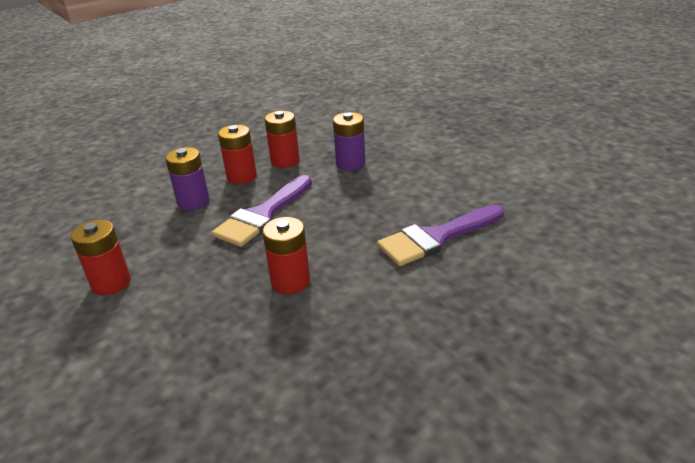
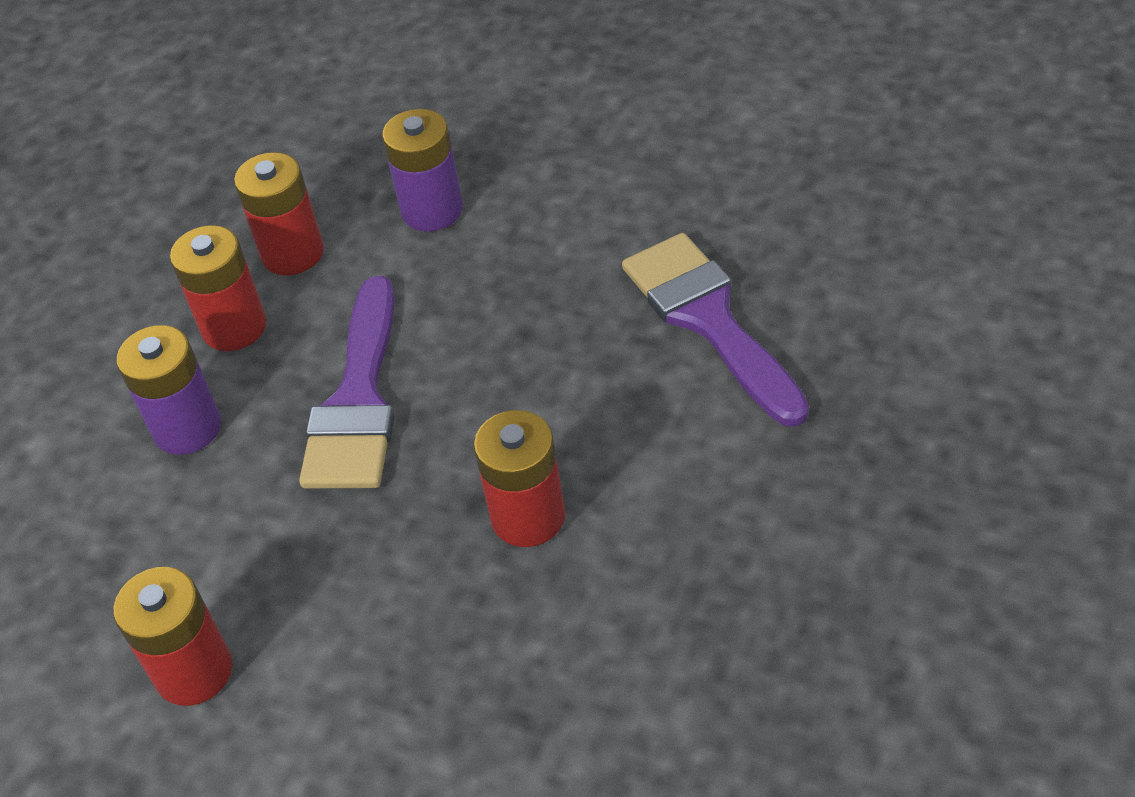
camera: 25 degrees left, 15 degrees up
purple brush [377,205,504,266] -> purple brush turned 120 degrees clockwise [622,233,809,427]

